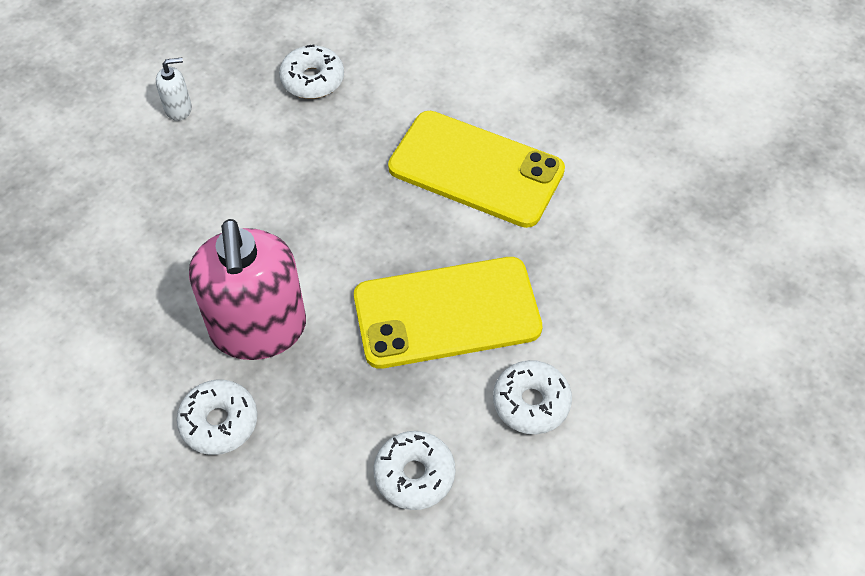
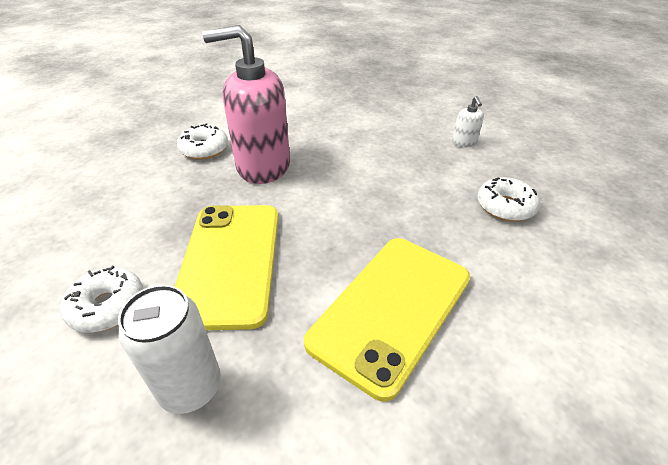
camera: 100 degrees right, 15 degrees down
white donut [373,431,455,510] -> none
none -> white can [118,285,221,414]

